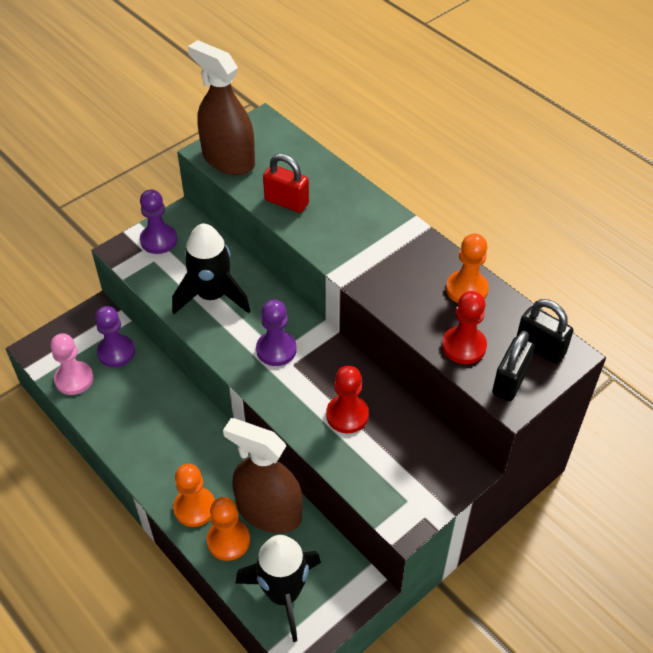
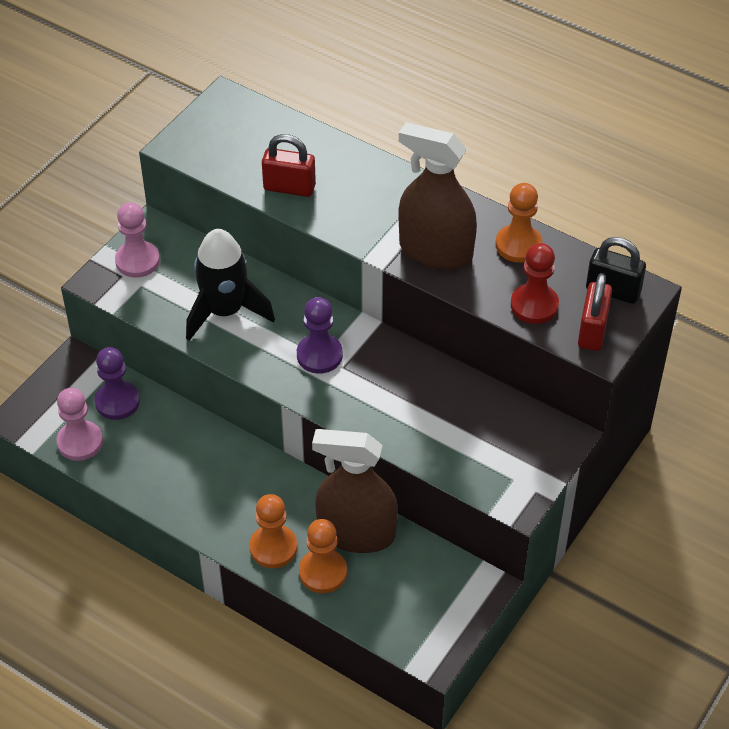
camera: 15 degrees left, 0 degrees up
purple pawn [140,190,177,254] -> pink pawn [115,202,160,278]
brown spray bottle [188,40,255,175] -> brown spray bottle moved to [398,122,477,270]
black rocket [236,535,321,642] -> none
red pawn [326,366,369,433] -> none
black padlock [492,330,535,401] -> red padlock [578,273,612,351]

